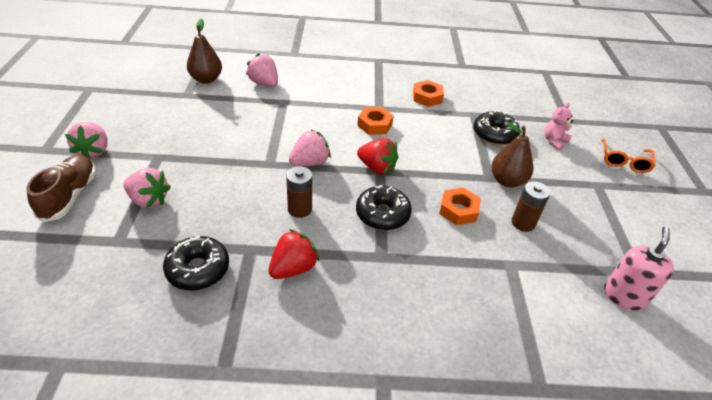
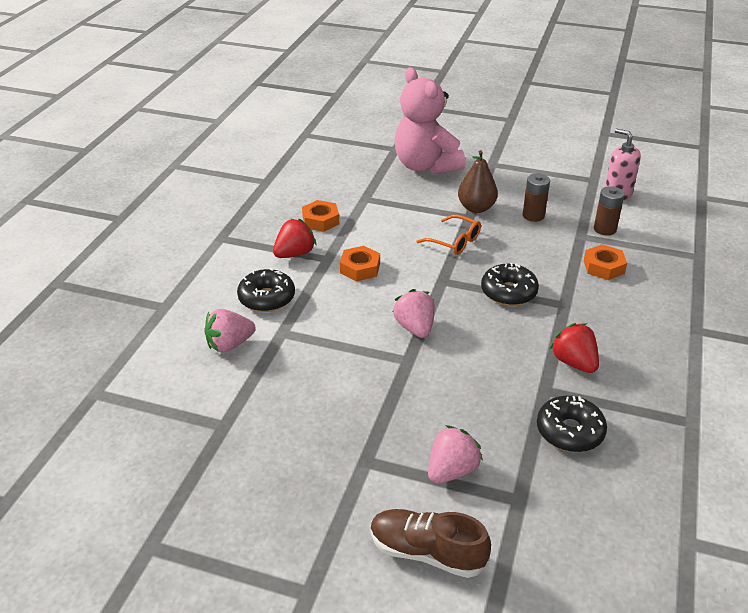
camera: 70 degrees left, 5 degrees down
pink strawberry [65,122,108,159] -> none
brown pear [187,18,222,84] -> none
brown battery [286,166,312,218] -> brown battery moved to [594,186,625,236]
red strawberry [357,138,398,174] -> red strawberry moved to [273,218,317,258]
orange nut [439,187,481,225] -> orange nut moved to [584,244,627,280]
black donut [474,110,520,145] -> black donut moved to [237,268,295,312]
pink teddy bear [544,103,573,151] -> pink teddy bear [394,67,466,174], size x2.43
orange glasses [602,138,655,173] -> orange glasses moved to [416,215,481,255]

